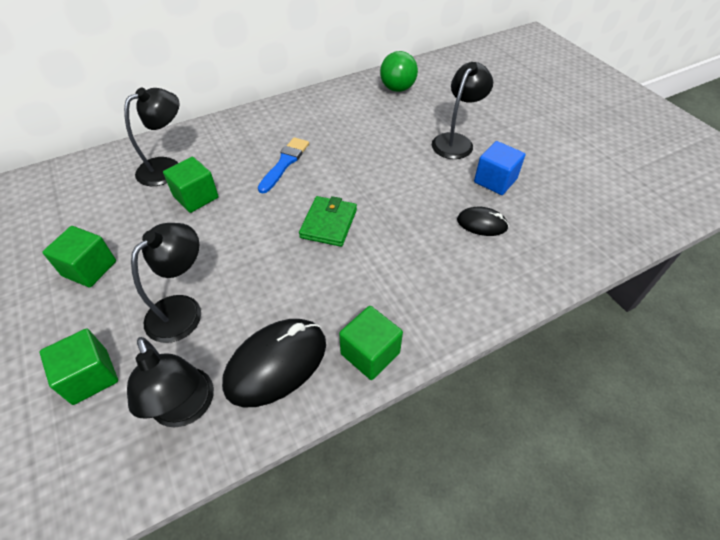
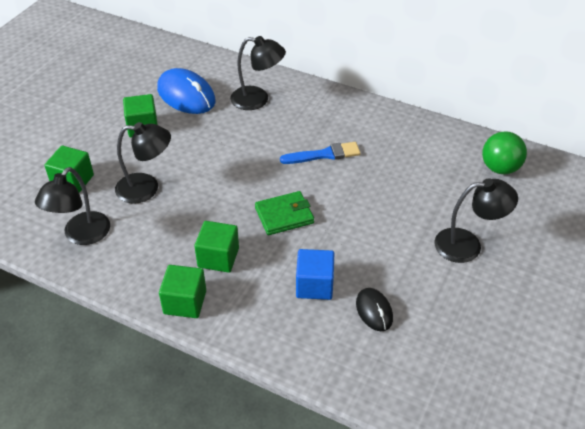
camera: 55 degrees right, 5 degrees down
green cube [163,157,218,213] -> green cube moved to [195,221,239,273]
black mouse [222,319,326,407] -> none
blue cube [474,141,526,195] -> blue cube moved to [296,249,334,300]
none -> blue mouse [157,68,216,114]

